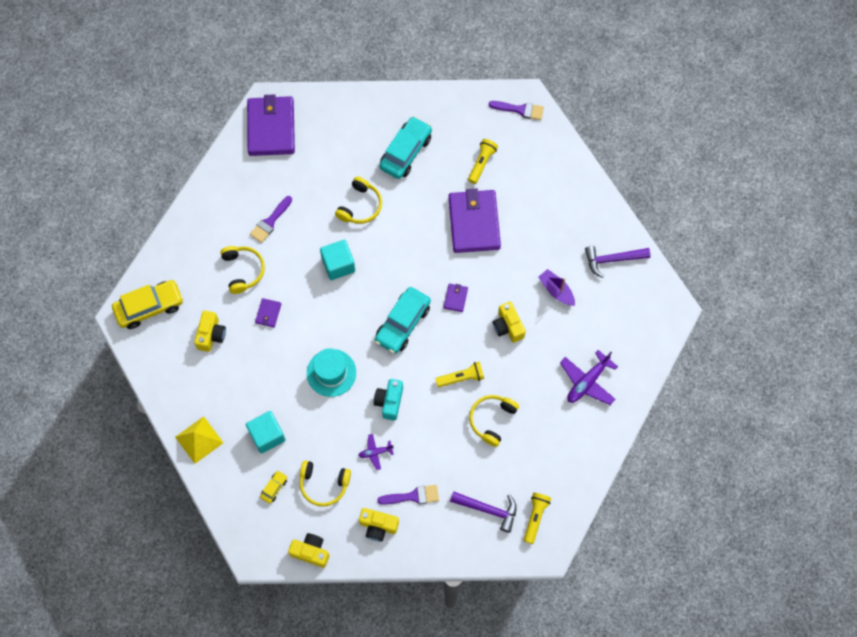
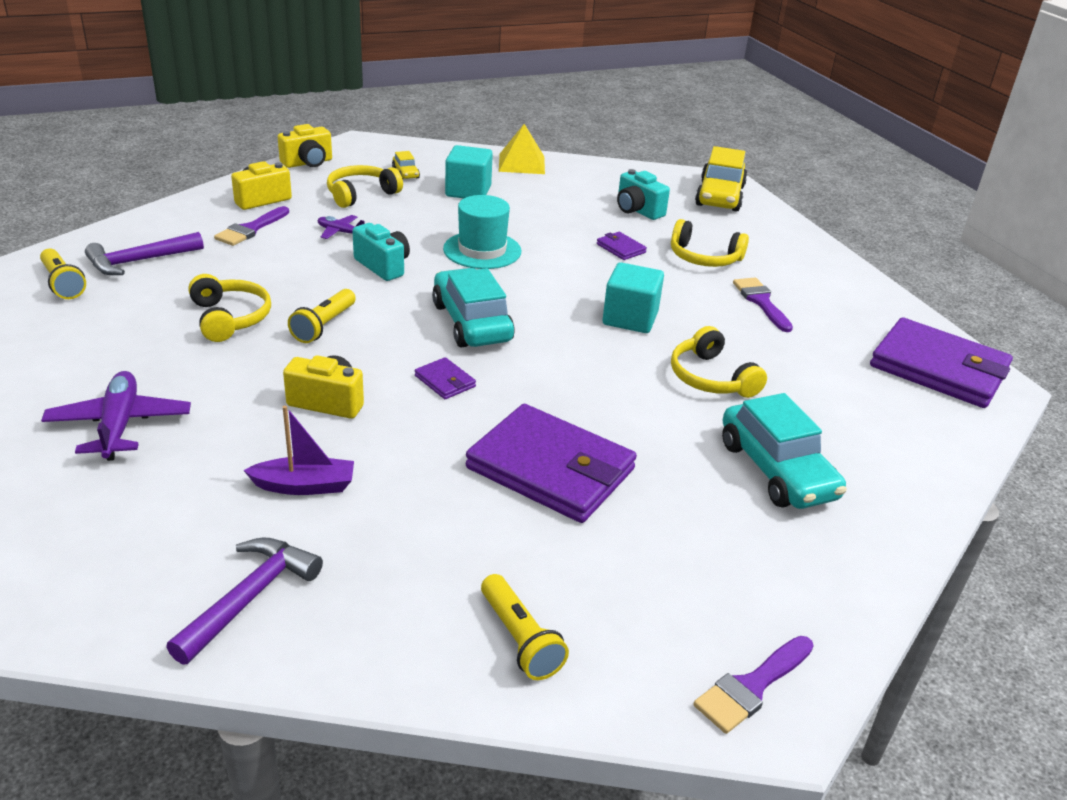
camera: 125 degrees right, 35 degrees down
yellow camera [194,311,226,352] -> turquoise camera [617,169,670,220]
purple plane [358,434,394,470] -> purple plane turned 90 degrees counterclockwise [318,215,365,239]
yellow flashlight [468,139,498,184] -> yellow flashlight moved to [481,574,569,680]

